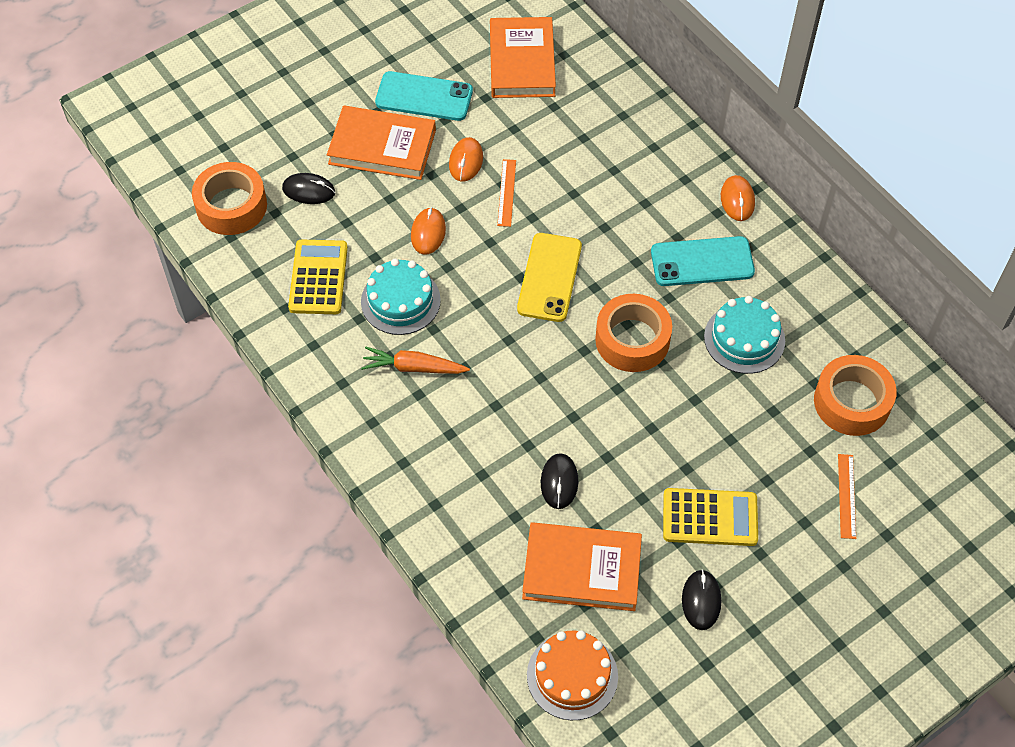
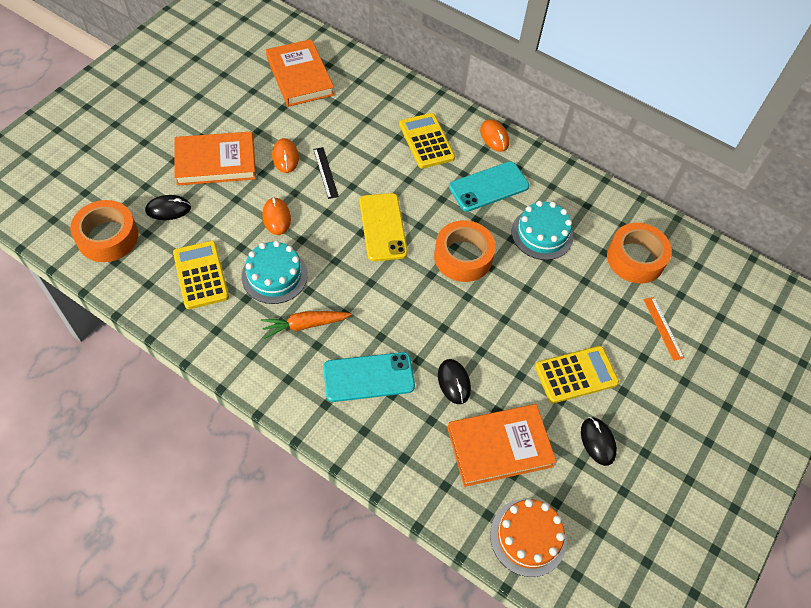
camera: 25 degrees left, 0 degrees up
turquoise phone [375,71,473,121] -> turquoise phone moved to [323,352,415,402]
orange ruler [497,159,516,227] -> black ruler [313,147,339,199]
none -> yellow calculator [399,113,455,168]

